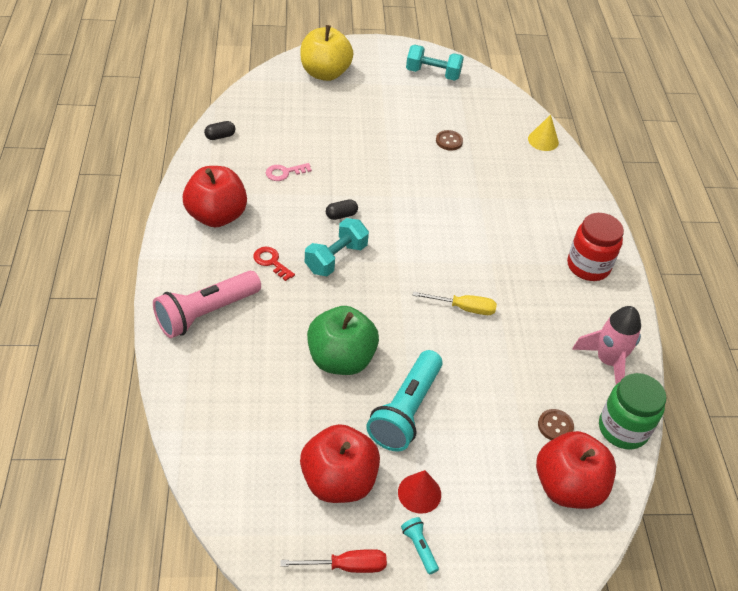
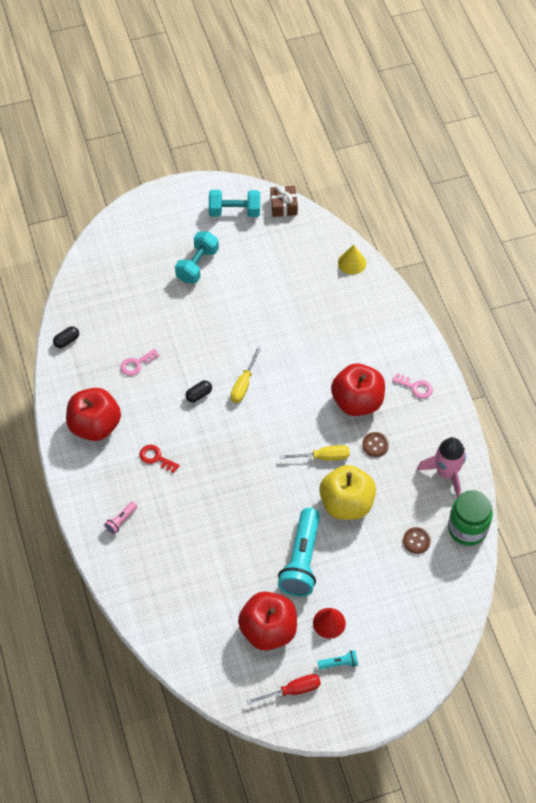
camera: 10 degrees left, 10 degrees up
pink flashlight [153,271,261,338] -> pink flashlight [104,502,137,534], size x0.43
yellow apple [300,25,353,81] -> yellow apple moved to [319,465,376,520]
turquoise dumbbell [305,218,369,276] -> turquoise dumbbell moved to [175,231,219,283]
green apple [307,306,379,375] -> none
turquoise flashlight [401,517,439,574] -> turquoise flashlight turned 120 degrees clockwise [317,650,358,669]
brown button [436,130,463,151] -> brown button moved to [362,432,389,457]
red apple [536,431,616,509] -> red apple moved to [331,363,385,416]
red jar [567,213,624,281] -> pink key [392,373,433,399]
none -> yellow screwdriver [231,346,261,403]
none -> brown gift [270,185,298,217]

